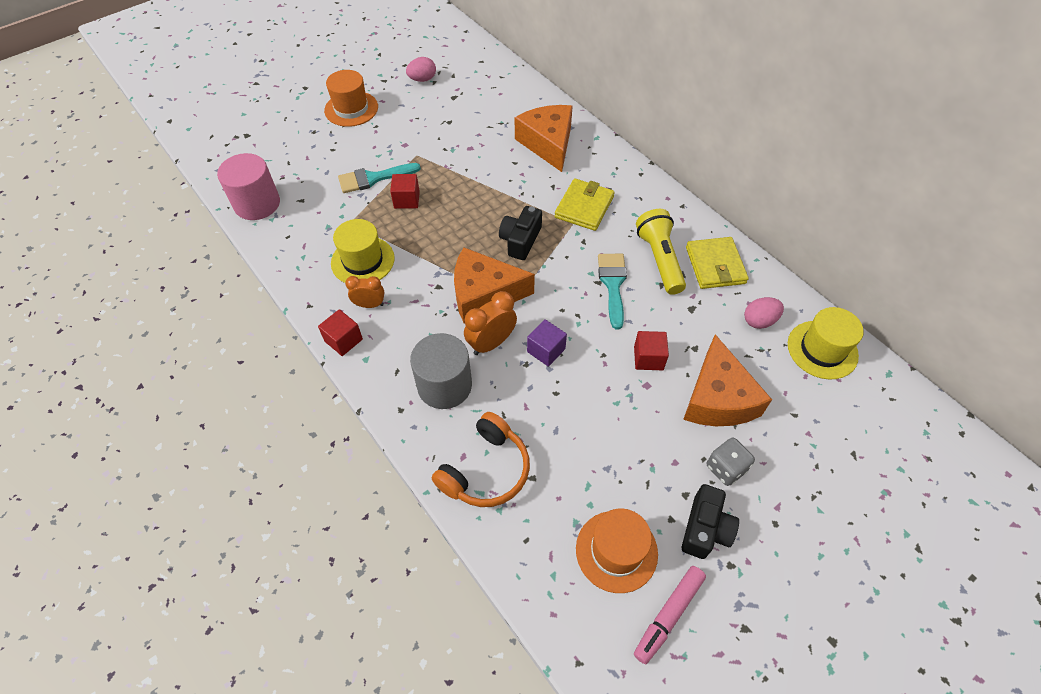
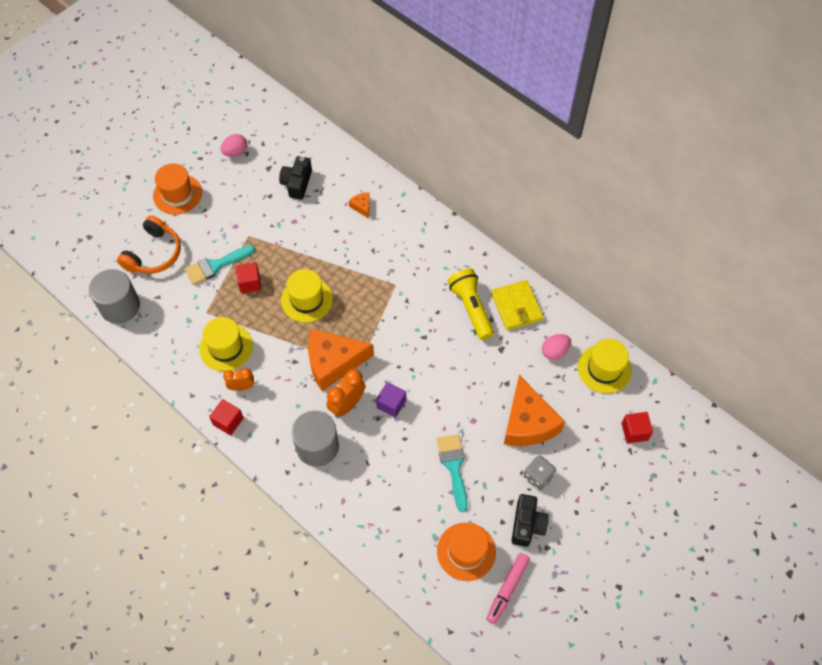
camera: 10 degrees left, 5 degrees up
pink cylinder [217,153,280,220] -> grey cylinder [89,269,140,324]
orange headphones [432,412,530,507] -> orange headphones moved to [117,215,181,274]
black camera [499,206,542,260] -> black camera moved to [279,156,312,200]
orange cheese [515,105,573,172] -> orange cheese [349,192,370,218], size x0.43
yellow wallet [555,178,614,231] -> none
turquoise brush [598,254,627,329] -> turquoise brush moved to [437,434,468,512]
red cube [634,331,669,370] -> red cube moved to [622,412,653,443]
none -> yellow hat [281,269,333,322]

